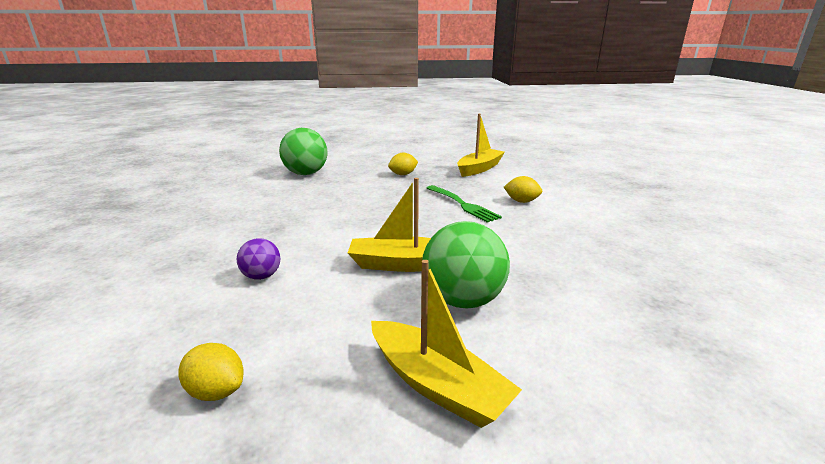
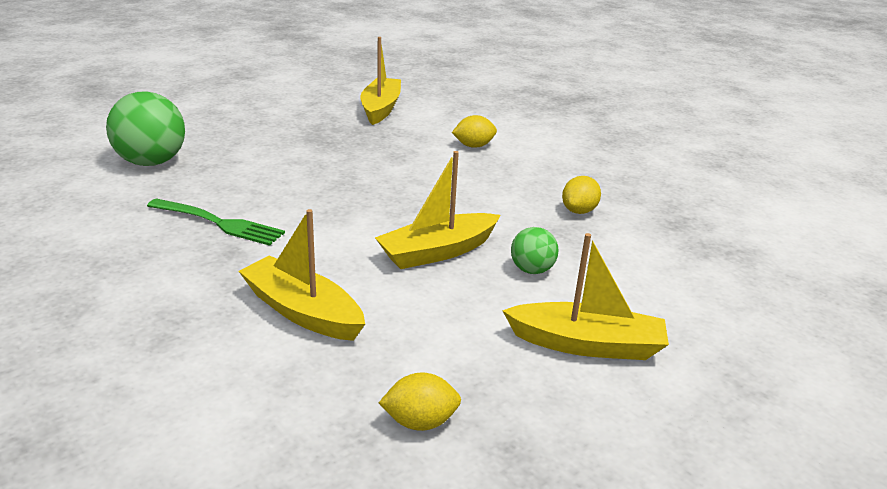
camera: 35 degrees left, 5 degrees up
purple ball [236,238,280,280] -> yellow boat [239,209,365,341]
yellow lemon [388,153,418,175] -> yellow lemon moved to [562,176,601,214]
green ball [422,221,510,309] -> green ball [511,227,559,274], size x0.53
green fork [427,185,502,223] -> green fork moved to [147,198,285,246]

